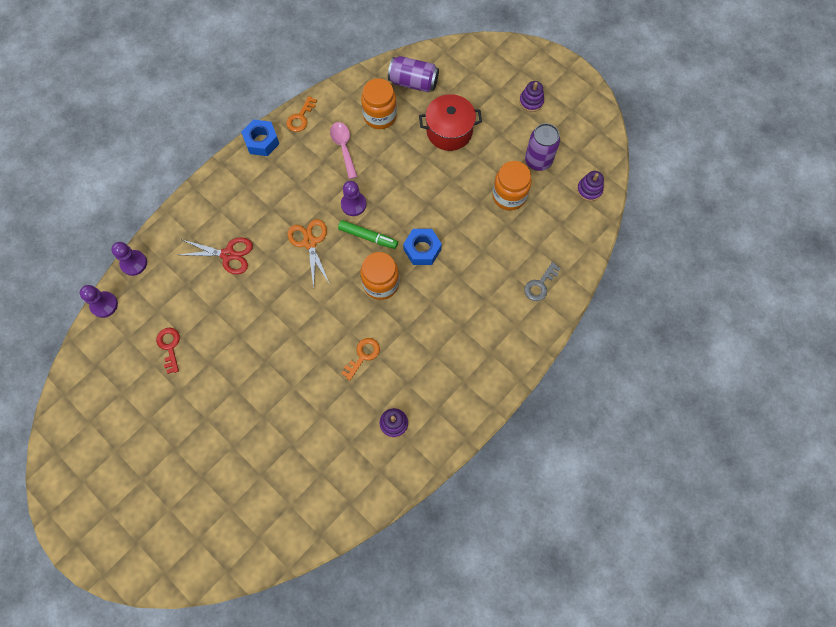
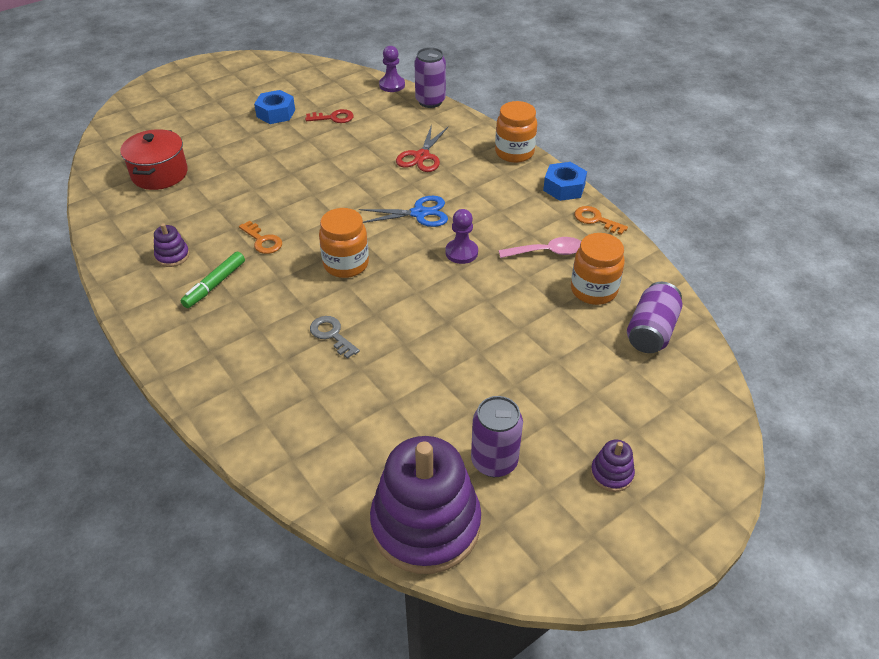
camera: 100 degrees right, 25 degrees down
purple pawn [111,242,147,276] -> purple can [415,47,446,108]
orange scissors [288,219,329,288] -> blue scissors [359,196,448,227]
green marker [338,220,398,249] -> green marker moved to [181,252,245,308]
blue nut [403,229,442,265] -> blue nut moved to [254,90,295,124]
red pot [419,94,482,151] -> red pot moved to [120,129,188,190]
orange jar [492,161,531,211] -> orange jar moved to [495,101,537,163]
grey key [524,262,561,301] -> grey key moved to [310,316,360,359]
purple stacking toy [577,171,604,201] -> purple stacking toy [370,436,481,574], size x2.44

